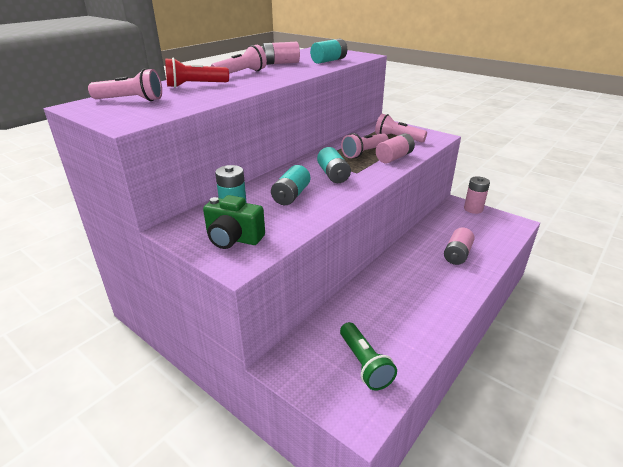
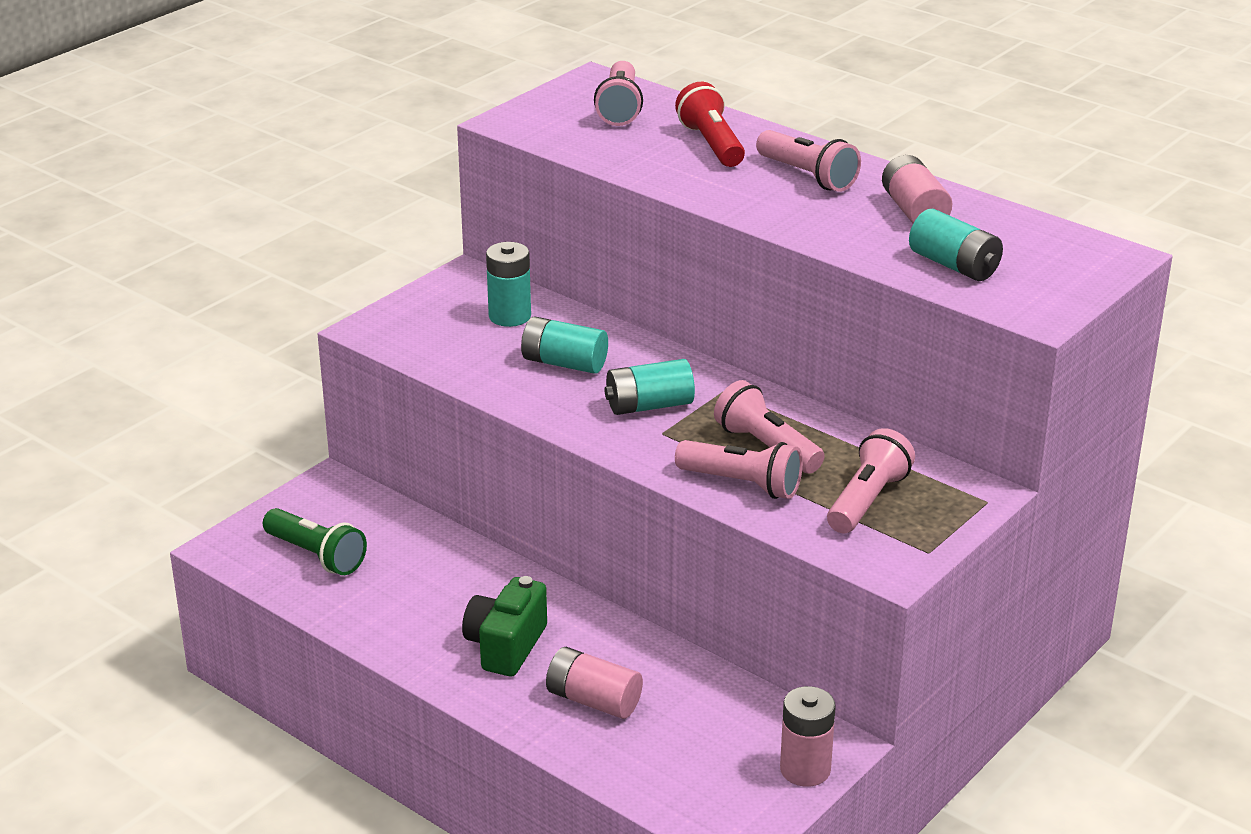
camera: 90 degrees right, 0 degrees up
green camera [203,195,265,249] -> green camera moved to [462,576,547,676]
green flashlight [340,322,397,391] -> green flashlight turned 120 degrees counterclockwise [263,508,367,575]
pink battery [376,133,415,163] -> pink flashlight [675,440,803,499]

